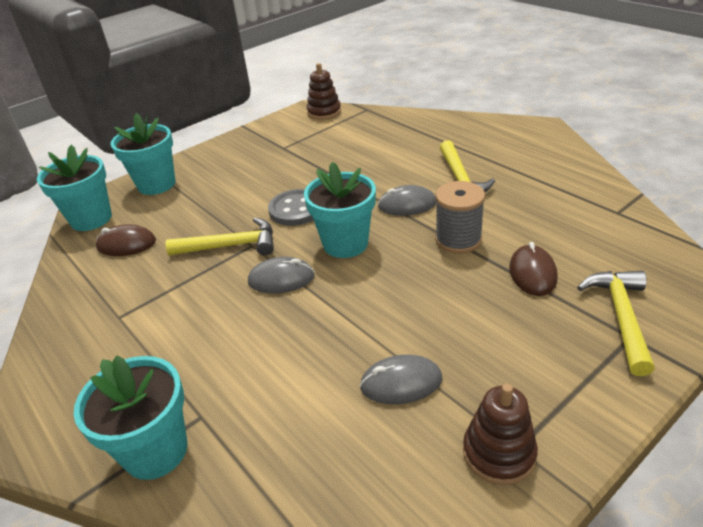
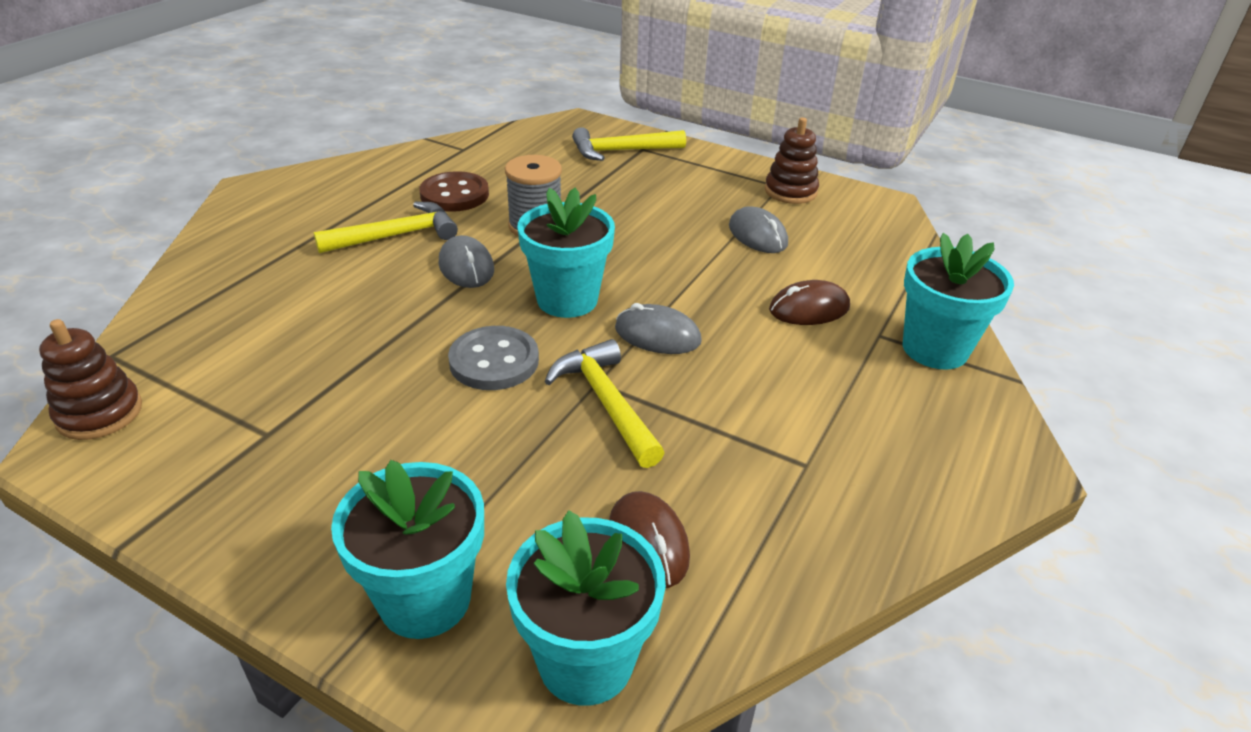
camera: 115 degrees left, 0 degrees up
grey mouse [248,257,315,294] -> grey mouse turned 45 degrees counterclockwise [615,303,702,354]
brown mouse [509,242,558,296] -> brown mouse moved to [769,280,850,325]
none -> brown button [419,171,489,212]

